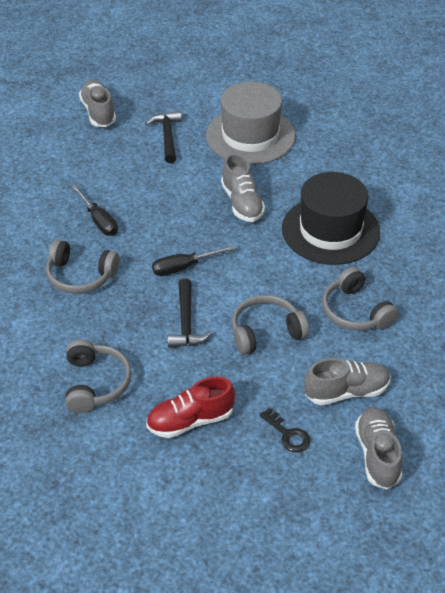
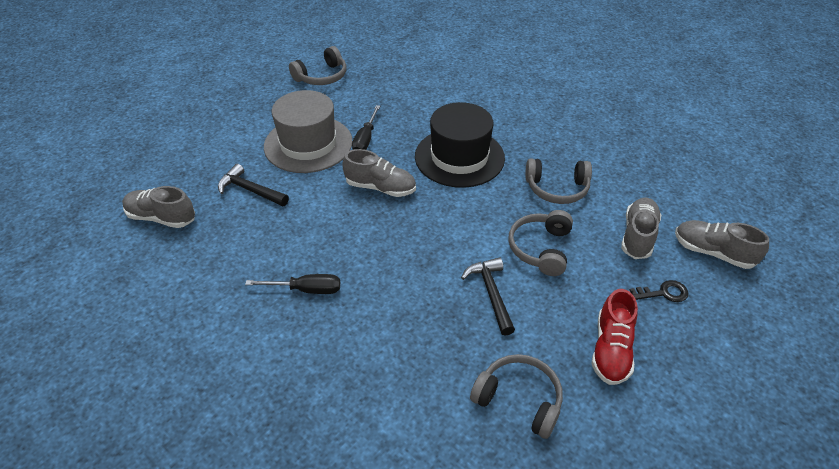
camera: 55 degrees left, 0 degrees up
grey headphones [46,239,119,294] -> grey headphones moved to [289,46,347,85]
black screwdriver [152,245,235,276] -> black screwdriver moved to [352,105,380,150]
black hammer [168,278,212,348] -> black hammer turned 135 degrees counterclockwise [461,257,515,336]

